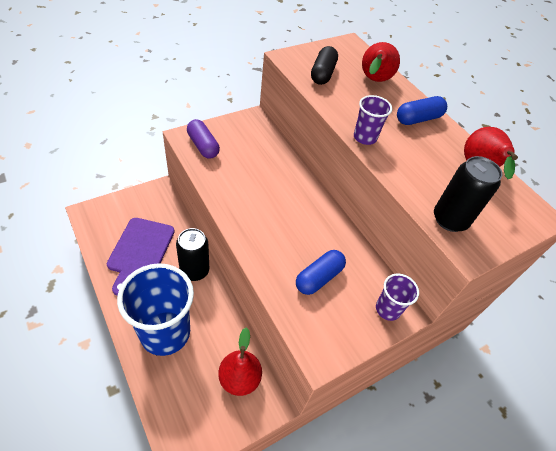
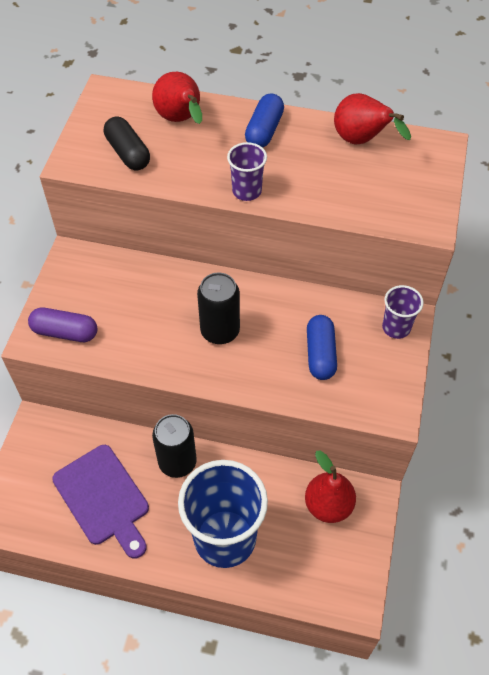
camera: 40 degrees left, 5 degrees up
black can [434,156,503,232] -> black can moved to [197,272,240,344]

